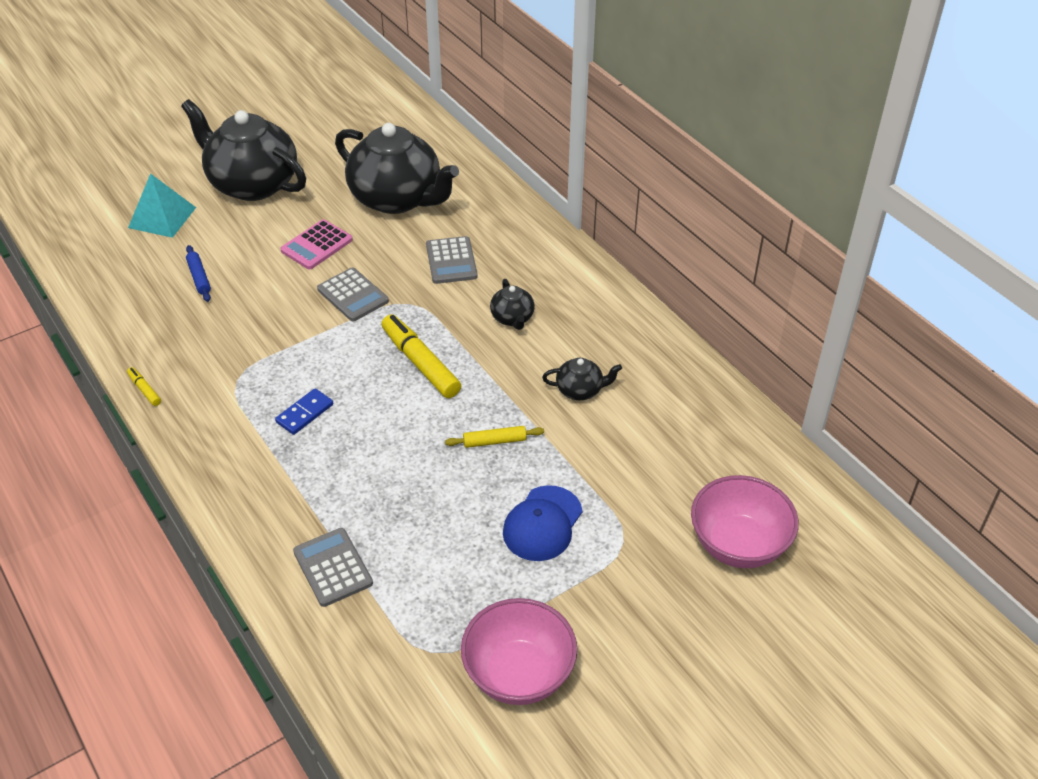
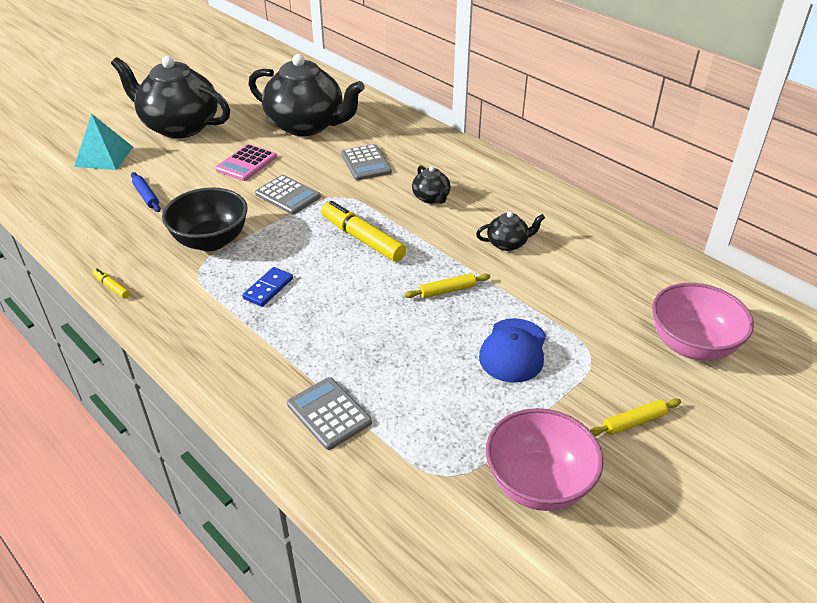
camera: 10 degrees left, 5 degrees down
none -> black bowl [162,187,248,251]
none -> yellow rolling pin [590,398,681,436]

